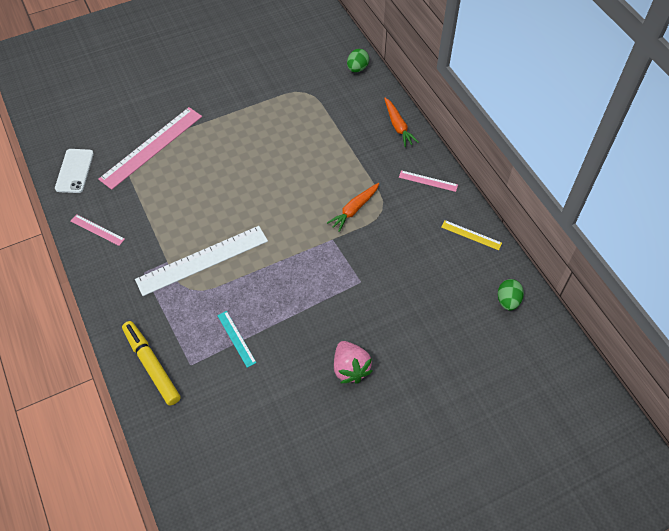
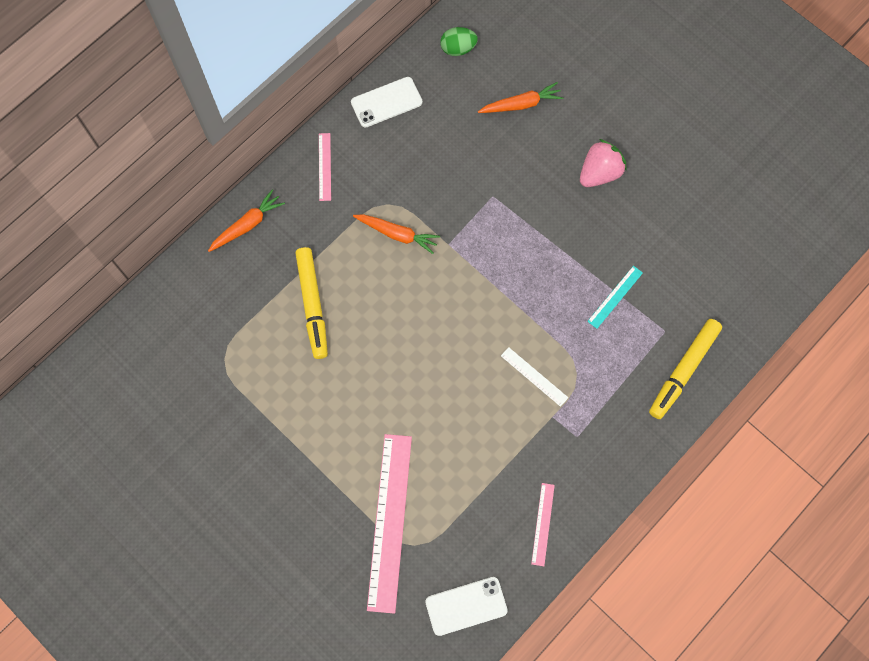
camera: 110 degrees left, 15 degrees up
pink ruler [98,107,202,190] -> pink ruler turned 75 degrees clockwise [367,434,412,614]
white ruler [135,226,268,296] -> white ruler [501,347,568,407], size x0.46
green egg [347,49,369,72] -> none
yellow ruler [441,220,502,250] -> white phone [351,77,422,127]
none -> yellow marker [295,247,328,359]
none -> orange carrot [478,82,563,113]

